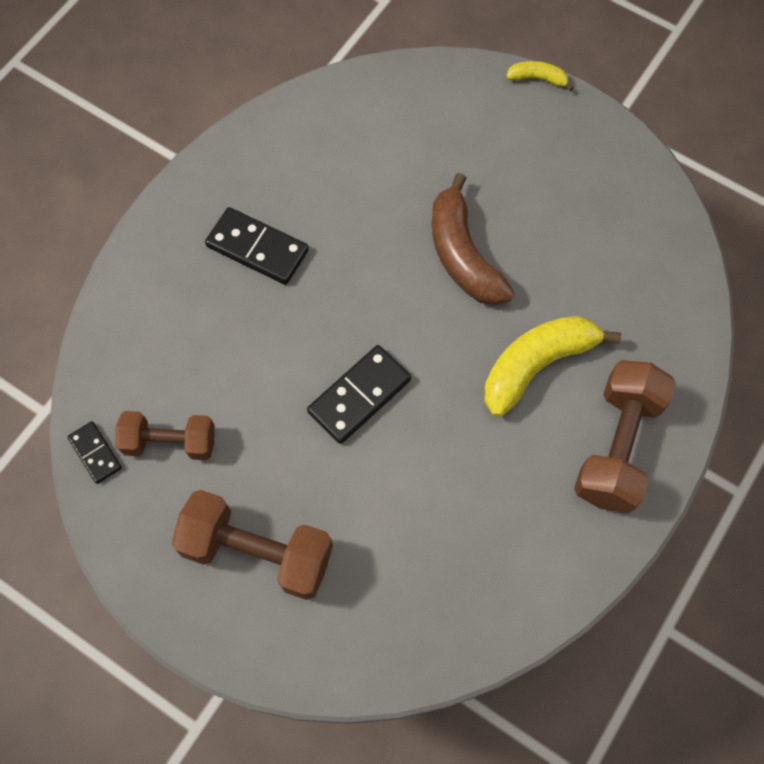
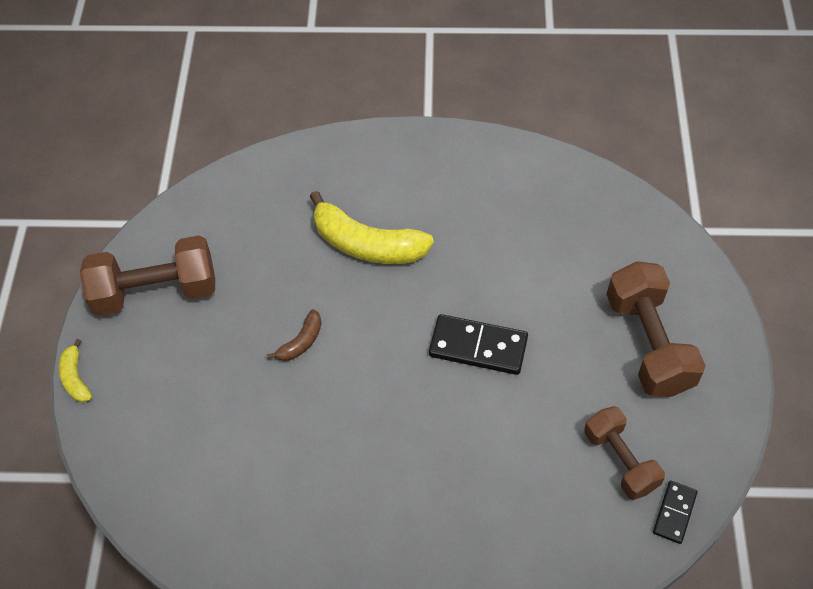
camera: 120 degrees left, 10 degrees down
black domino [205,207,309,285] -> none
brown banana [432,173,514,306] -> brown banana [267,309,322,361], size x0.49
brown dumbbell [574,360,676,514] -> brown dumbbell moved to [80,235,215,316]

